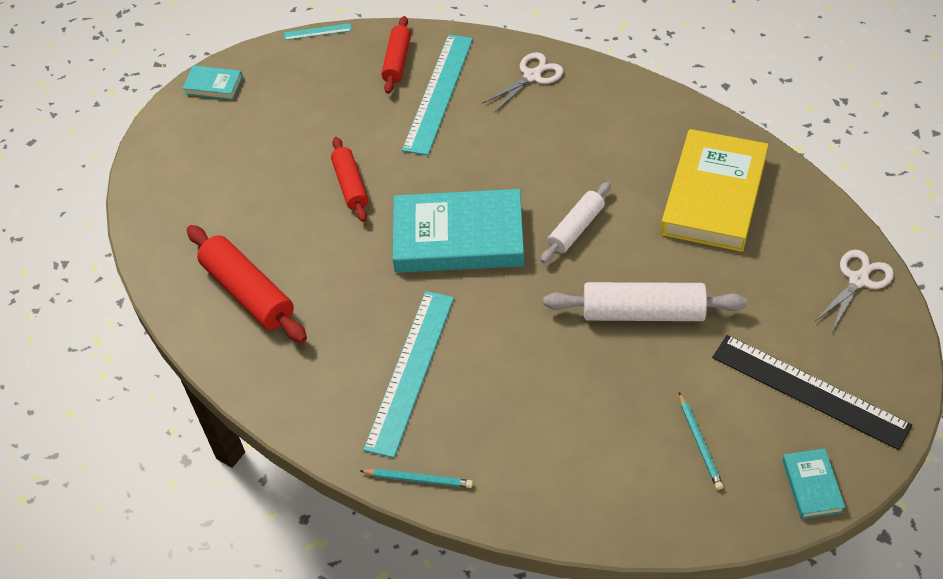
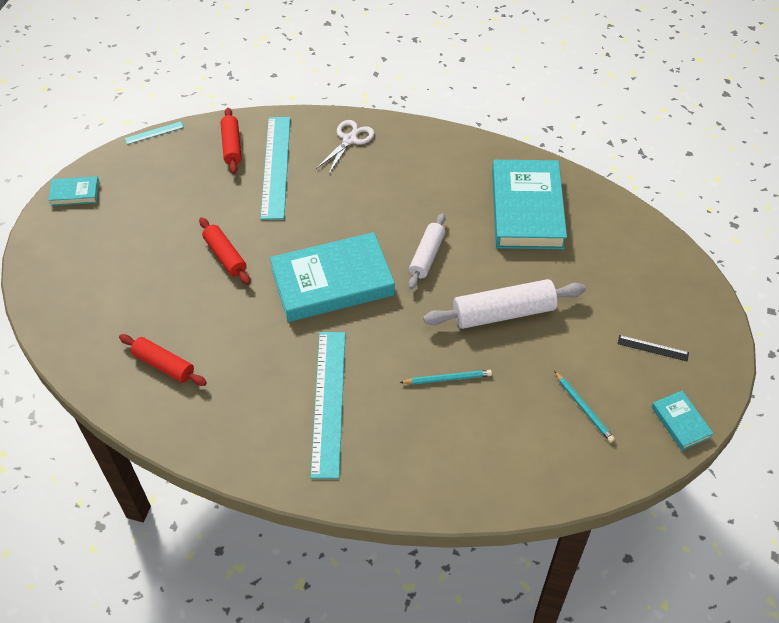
camera: 20 degrees left, 0 degrees up
red rolling pin [187,225,307,343] -> red rolling pin [119,334,207,386], size x0.63
turquoise pencil [360,469,473,488] -> turquoise pencil moved to [399,370,492,385]
yellow book [661,129,768,252] -> turquoise book [492,160,567,249]
black ruler [712,335,913,450] -> black ruler [617,335,689,361], size x0.43
white scissors [815,250,894,332] -> none

